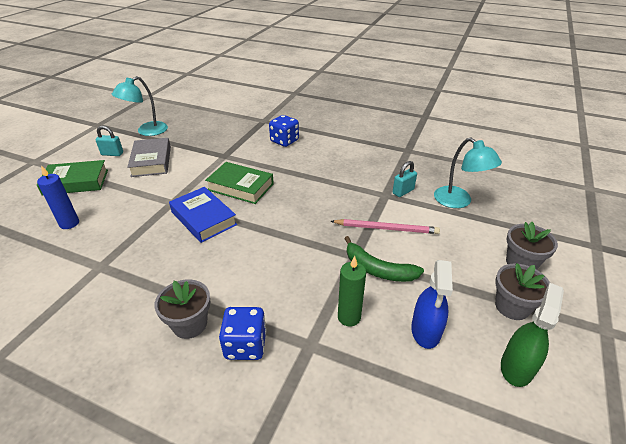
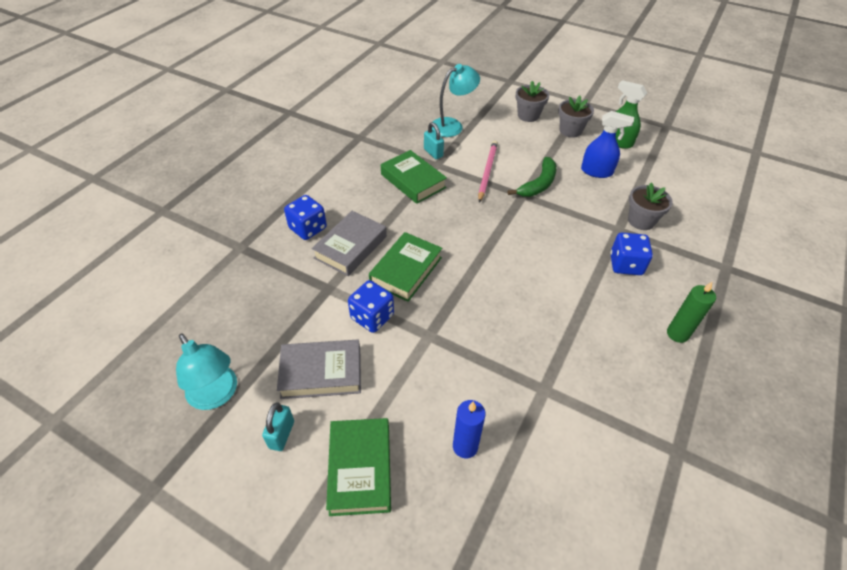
camera: 85 degrees left, 10 degrees up
grey flower pot [155,279,210,339] -> grey flower pot moved to [628,182,673,230]
blue book [169,187,237,243] -> none
green candle [338,256,366,326] -> green candle moved to [667,282,716,343]
none -> grey book [312,211,387,276]
none -> blue dice [348,280,394,333]
none -> green book [381,150,447,204]

